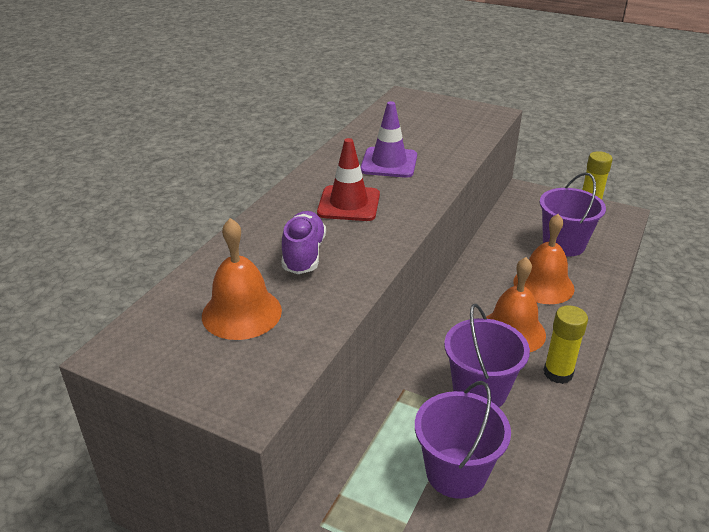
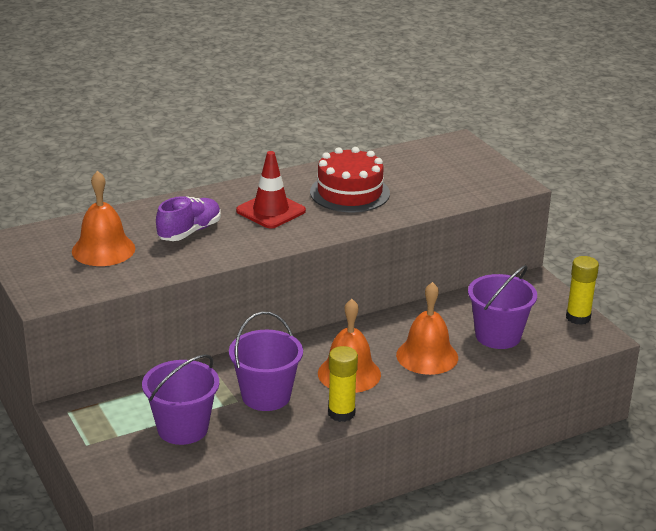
camera: 35 degrees right, 5 degrees down
purple traffic cone [360,101,417,178] -> red cake [310,147,390,212]

